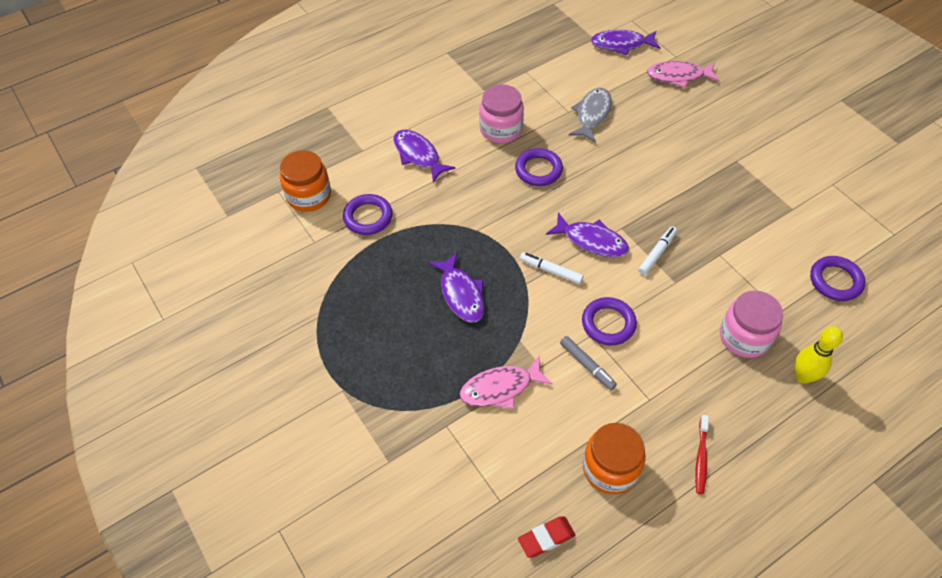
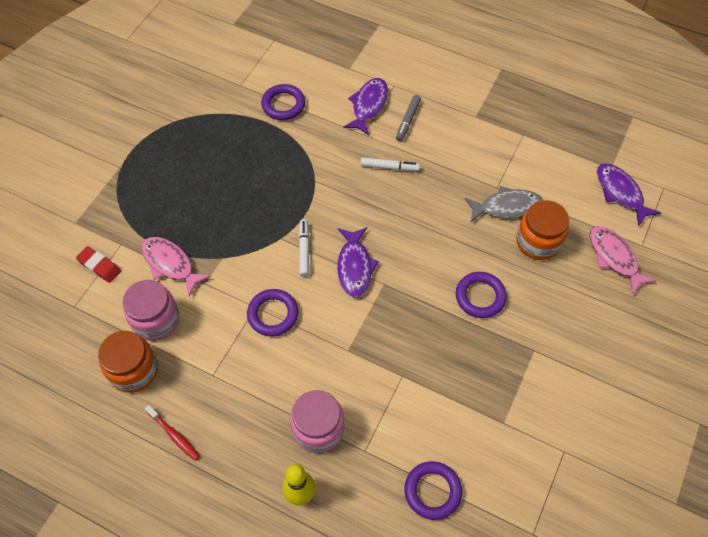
camera: 60 degrees right, 5 degrees up
orange jar [280,150,331,212] -> orange jar moved to [516,200,569,260]
purple fish [429,252,485,323] -> none
pink jar [479,84,524,143] -> pink jar moved to [123,280,180,341]
purple ring [515,148,563,186] -> purple ring moved to [456,272,507,318]
red eraser [518,516,575,558] -> red eraser moved to [76,246,121,283]
grey marker [560,336,617,390] -> grey marker moved to [396,95,421,141]
white marker [638,226,677,275] -> white marker moved to [361,157,420,171]
red toothbrush [695,415,709,494] -> red toothbrush turned 120 degrees counterclockwise [145,405,200,461]

